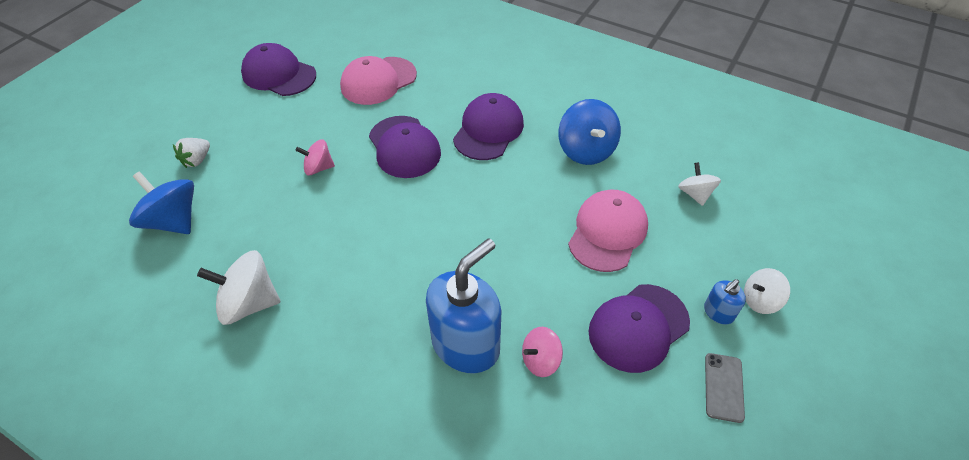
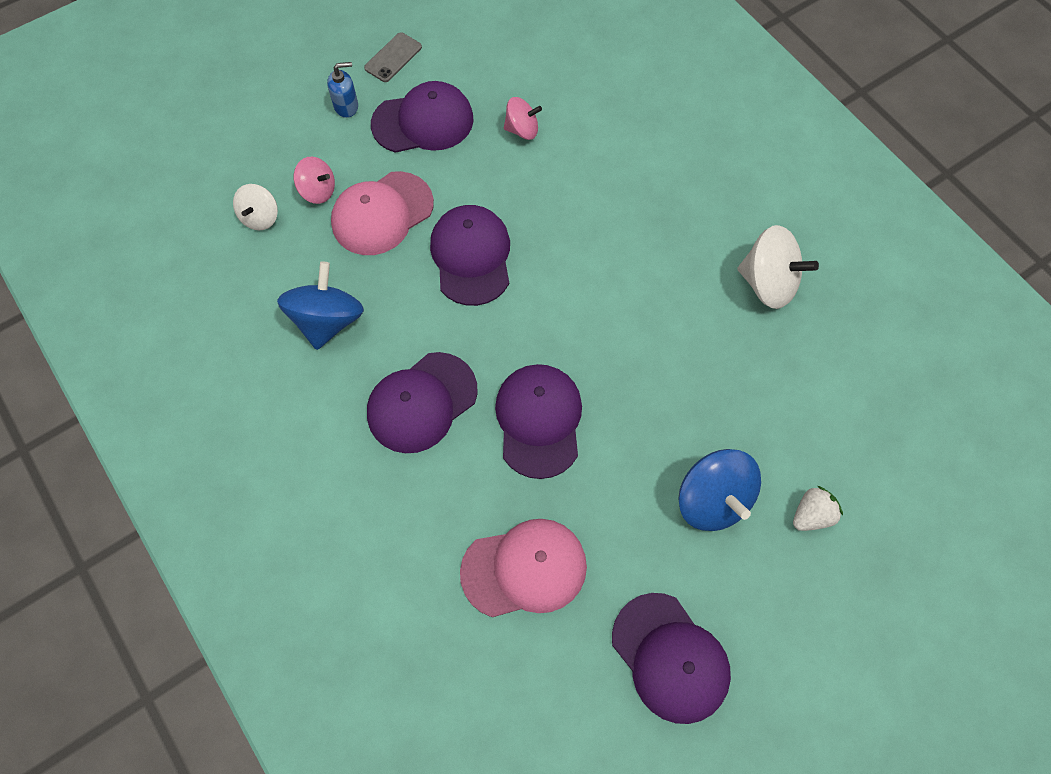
camera: 155 degrees left, 15 degrees up
blue spinning top [129,171,194,234] -> blue spinning top moved to [678,449,761,531]
pink spinning top [295,139,335,175] -> pink spinning top moved to [294,157,335,204]
blue soap dispenser [426,238,502,374] -> none
white spinning top [744,268,790,314] -> none
none -> purple cap [430,205,510,306]

